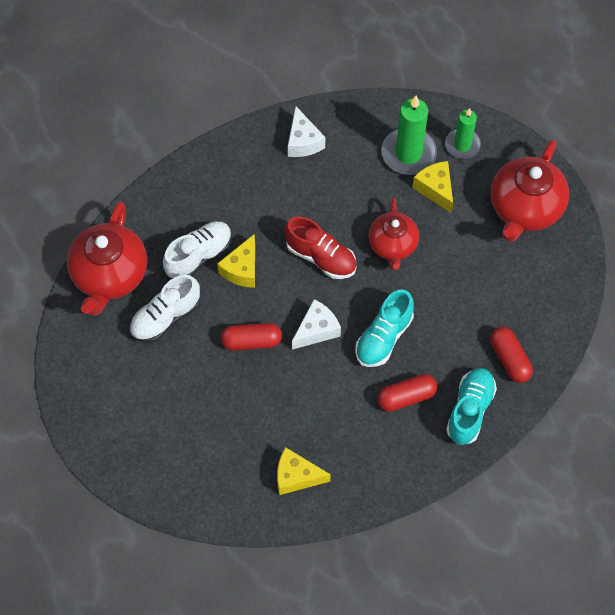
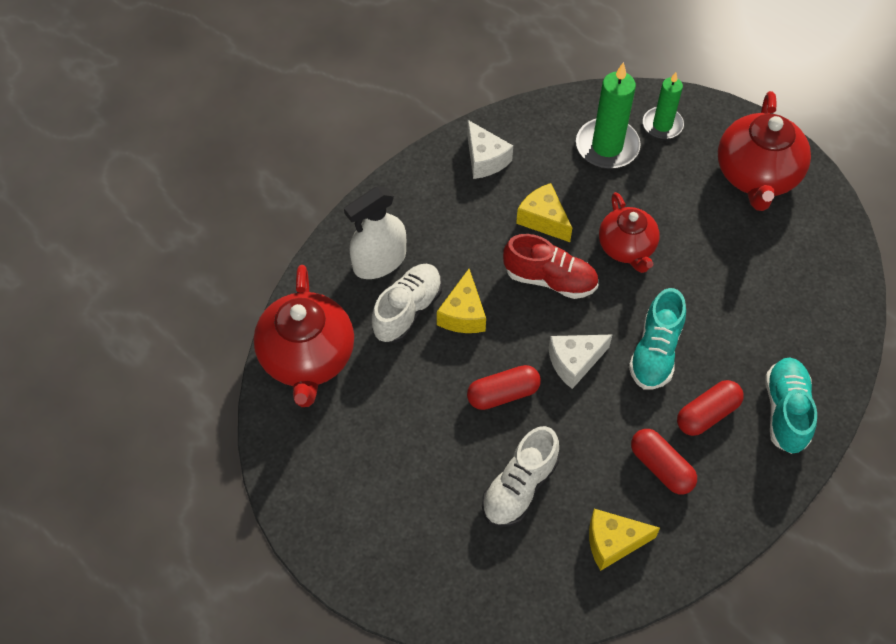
camera: 15 degrees left, 5 degrees down
white shoe [129,275,200,343] -> white shoe moved to [482,426,559,527]
white cheese [292,299,341,350] -> white cheese turned 150 degrees counterclockwise [548,335,612,389]
yellow cheese [412,161,453,213] -> yellow cheese moved to [516,183,572,242]
red capsule [490,327,533,383] -> red capsule moved to [631,429,697,494]
none -> white spray bottle [344,187,406,279]

